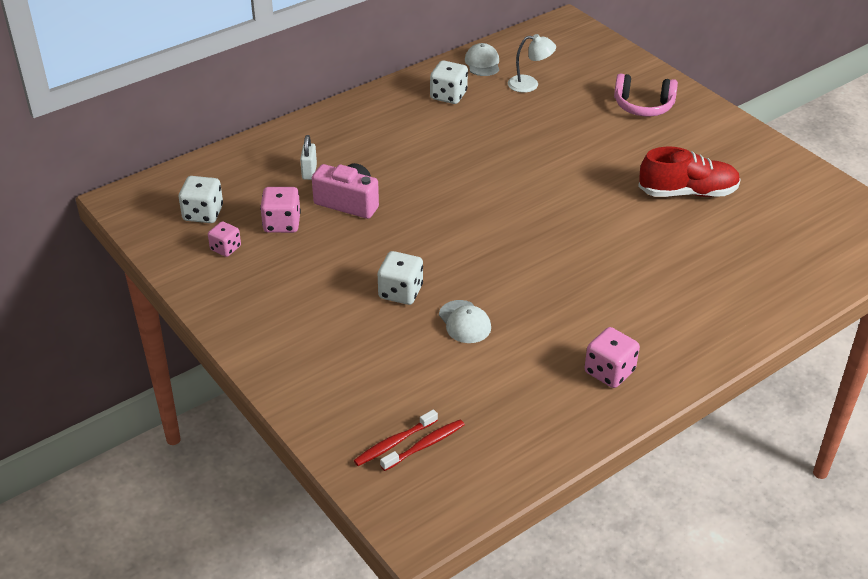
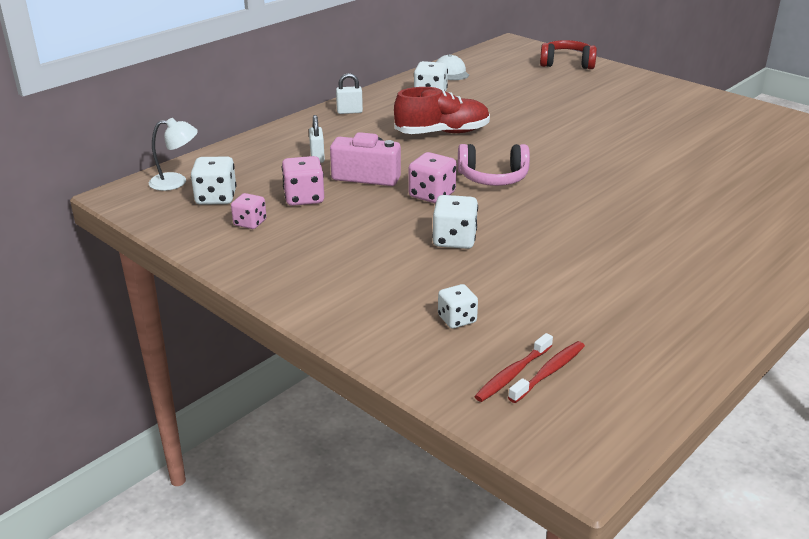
camera: 10 degrees left, 10 degrees down
white cap [439,300,491,343] -> none
white lamp [508,34,556,93] -> white lamp moved to [149,118,198,191]
pink dice [585,327,640,388] -> pink dice moved to [408,152,457,203]
pink headphones [614,73,678,117] -> pink headphones moved to [458,144,530,186]
red shoe [638,147,741,197] -> red shoe moved to [394,87,490,134]
none -> white padlock [336,73,363,114]
none -> white dice [438,284,478,329]
none -> red headphones [540,40,597,69]

